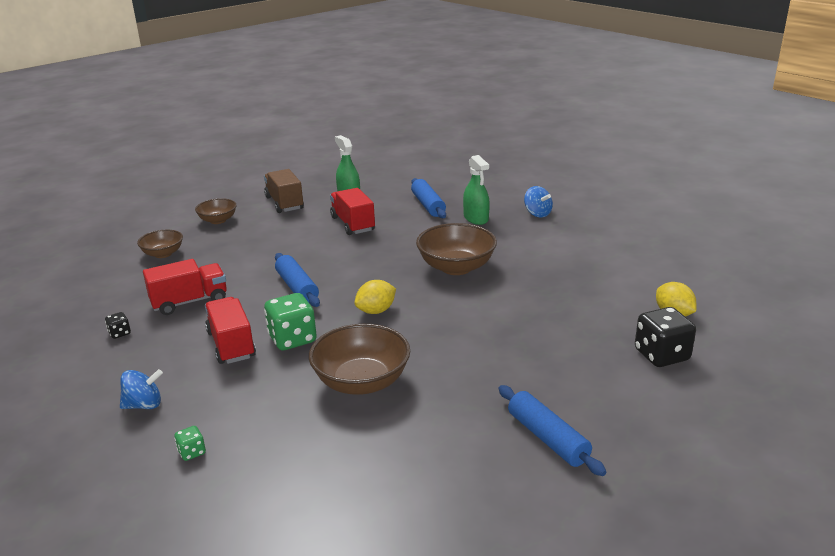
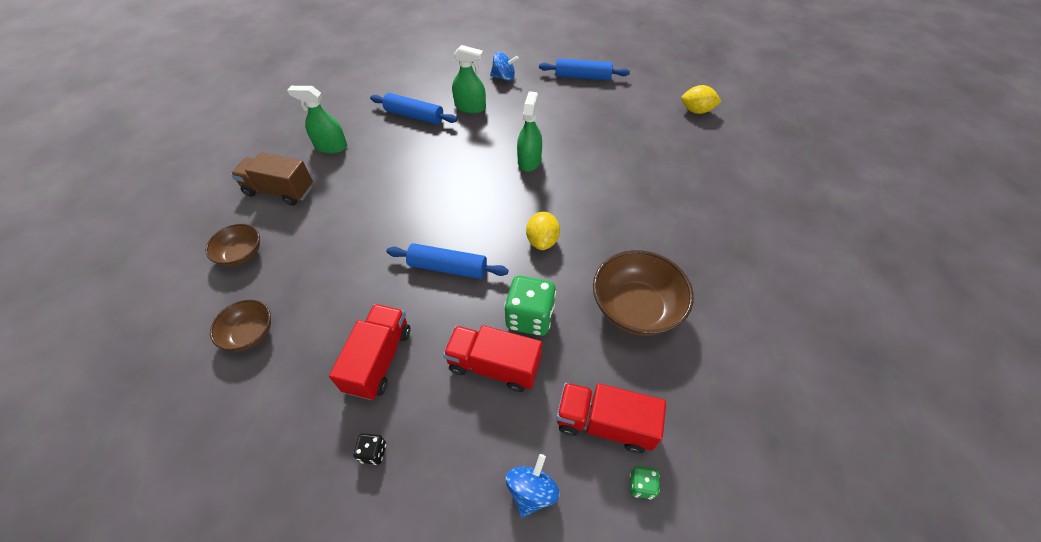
camera: 50 degrees left, 25 degrees up
red truck [330,188,375,235] -> red truck moved to [556,383,666,453]
brown bowl [416,223,497,275] -> green spray bottle [517,91,542,172]
blue rolling pin [498,385,606,476] -> blue rolling pin moved to [539,58,630,80]
black dice [635,307,696,367] -> none

